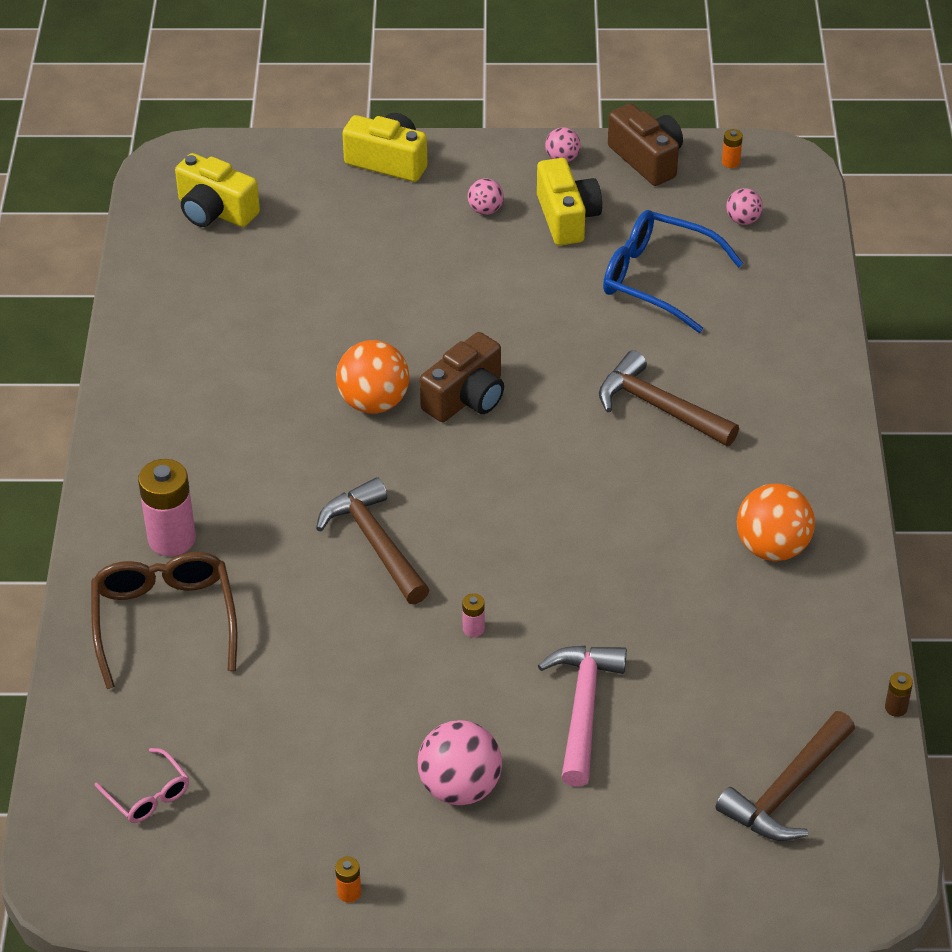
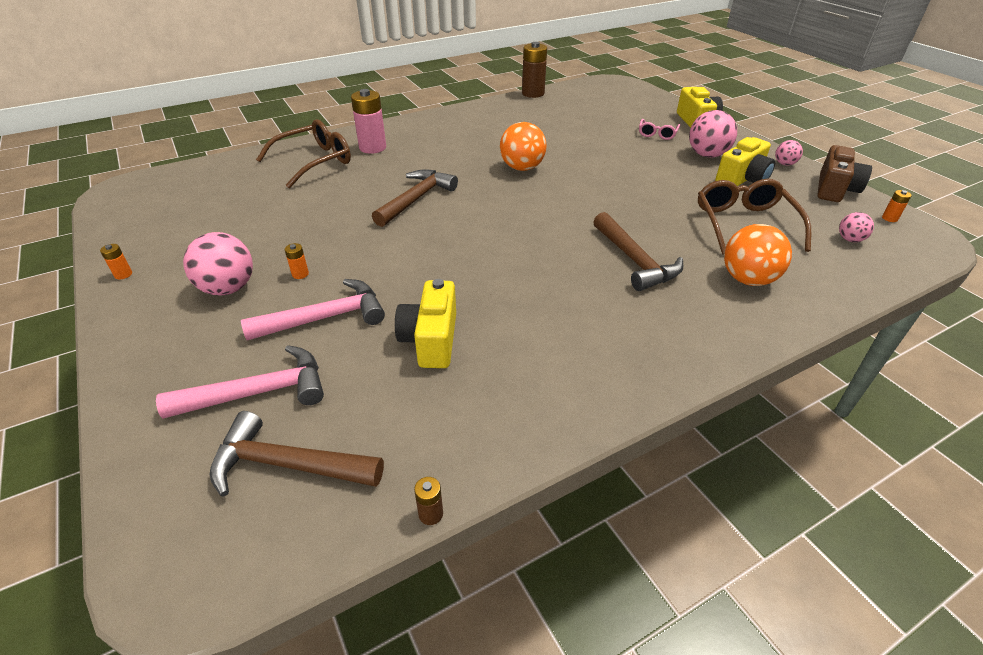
camera: 60 degrees right, 5 degrees down
pink glasses [95,748,189,823] -> pink glasses moved to [639,119,680,140]
yellow camera [175,153,260,227] -> yellow camera moved to [395,279,456,368]
brown camera [420,332,504,422] -> none
pink battery [462,593,485,637] -> none
pink ball [468,178,504,215] -> pink ball [689,110,737,158], size x1.87
brown hammer [599,350,739,446] -> brown hammer turned 150 degrees clockwise [593,212,683,291]
blue glasses [603,210,744,333] -> brown glasses [698,179,811,255]
orange ball [737,483,815,561] -> orange ball moved to [724,224,792,286]
none -> pink hammer [156,345,324,419]
none -> orange battery [285,243,309,279]
none -> brown battery [522,42,547,98]

